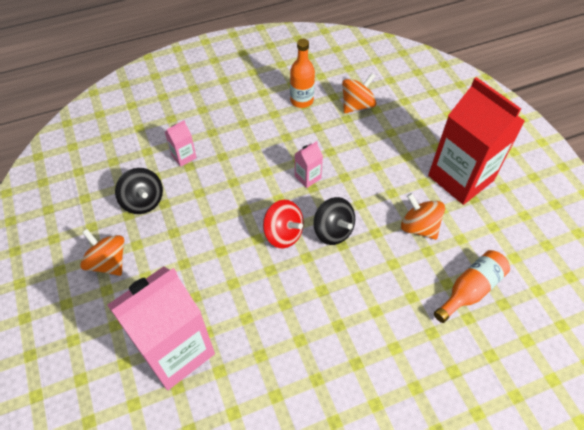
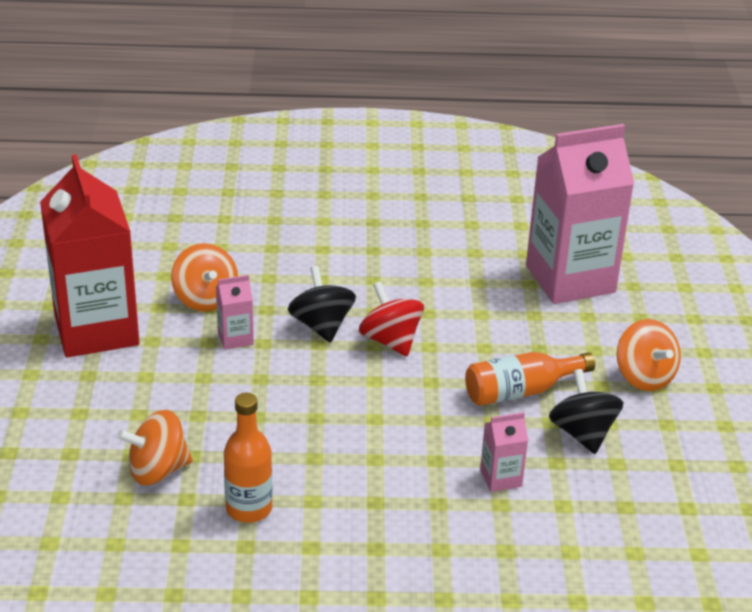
camera: 160 degrees left, 20 degrees down
pink carton [295,141,323,188] -> pink carton moved to [216,275,254,350]
orange bottle [434,250,510,323] -> orange bottle moved to [465,352,595,406]

